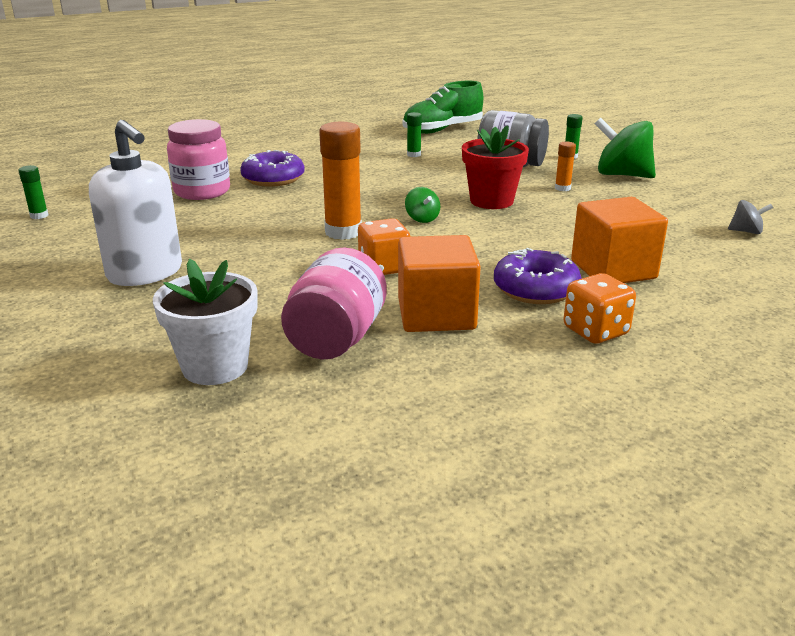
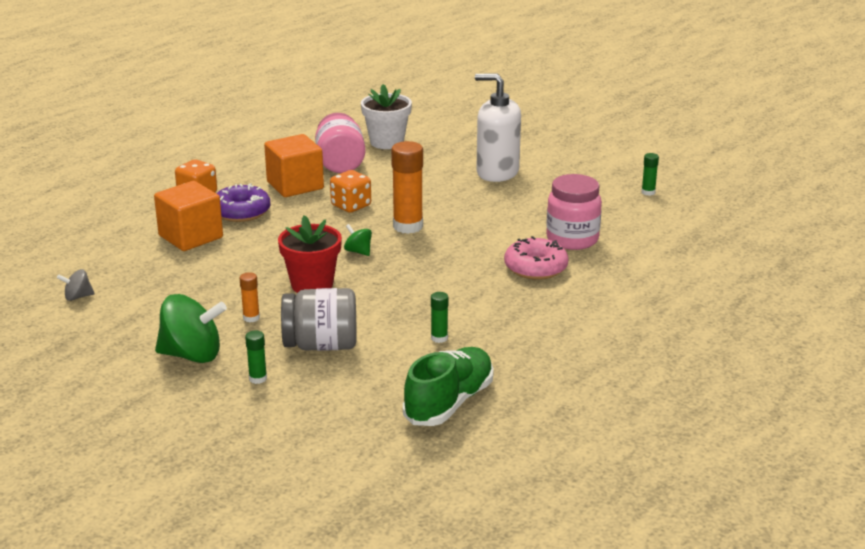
camera: 155 degrees right, 0 degrees up
purple donut [240,150,305,187] -> pink donut [504,236,569,280]

